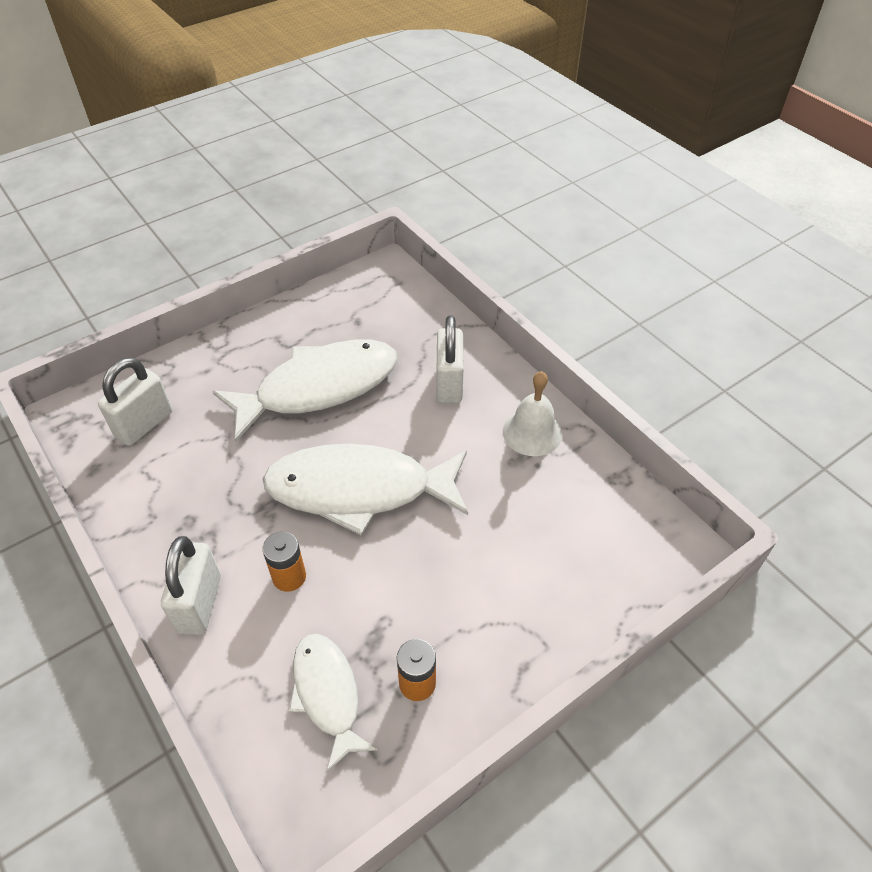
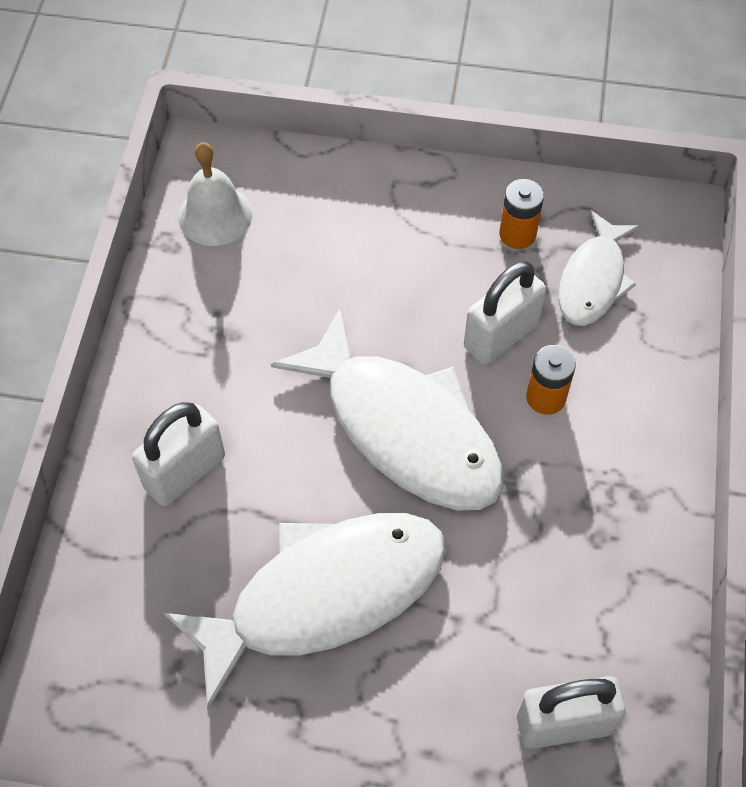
camera: 135 degrees left, 10 degrees up
white padlock [161,536,221,635] -> white padlock moved to [464,261,546,365]
white fish [212,340,398,442] -> white fish turned 135 degrees clockwise [164,513,446,709]
white bell [503,371,562,456] -> white bell moved to [178,142,253,246]

